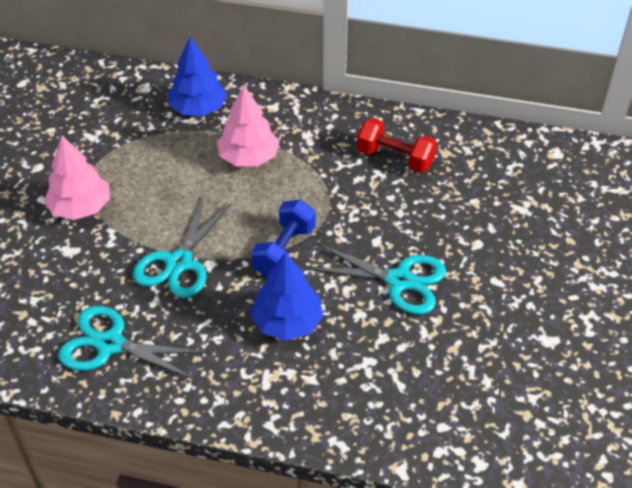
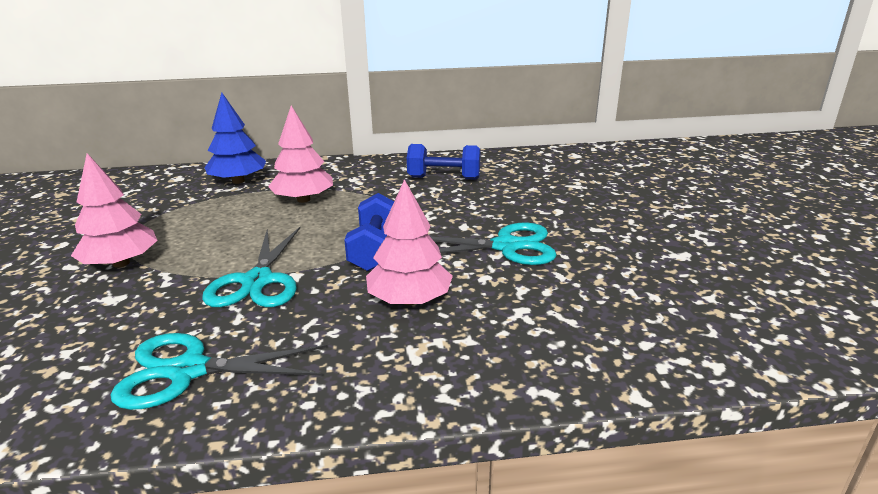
camera: 20 degrees left, 20 degrees down
blue tree [251,252,323,341] -> pink tree [366,179,453,305]
red dumbbell [357,118,437,173] -> blue dumbbell [407,144,480,180]

